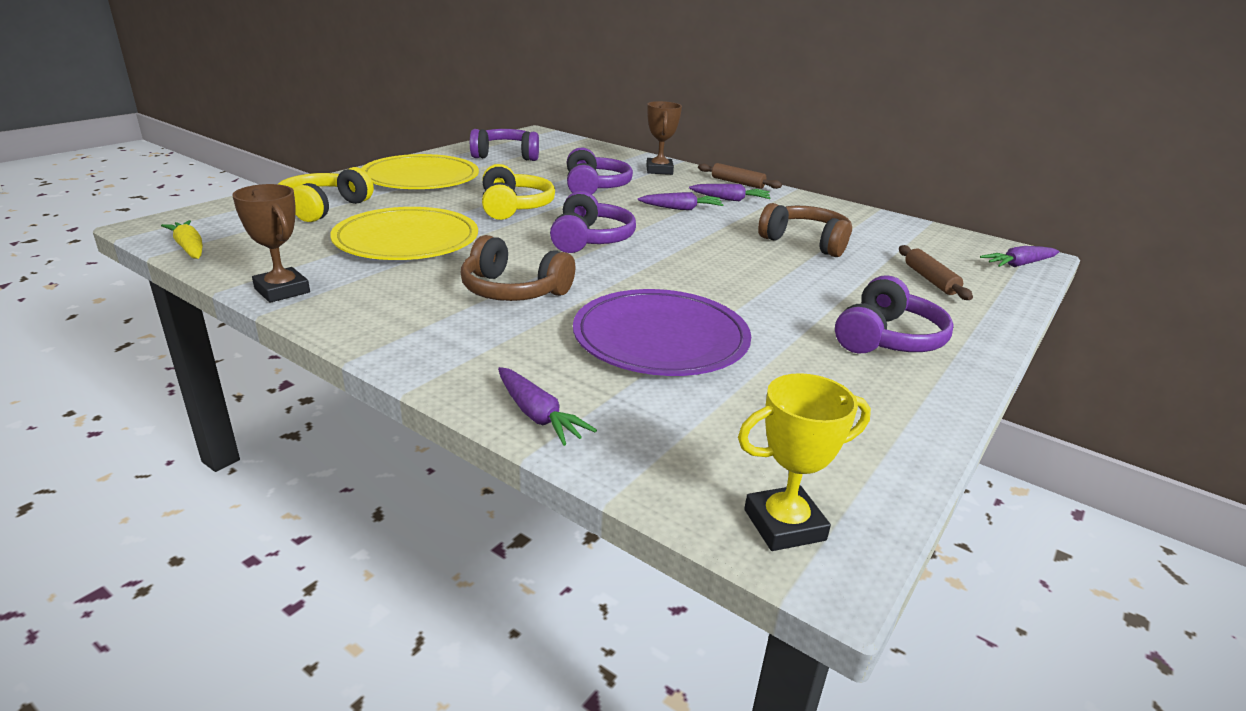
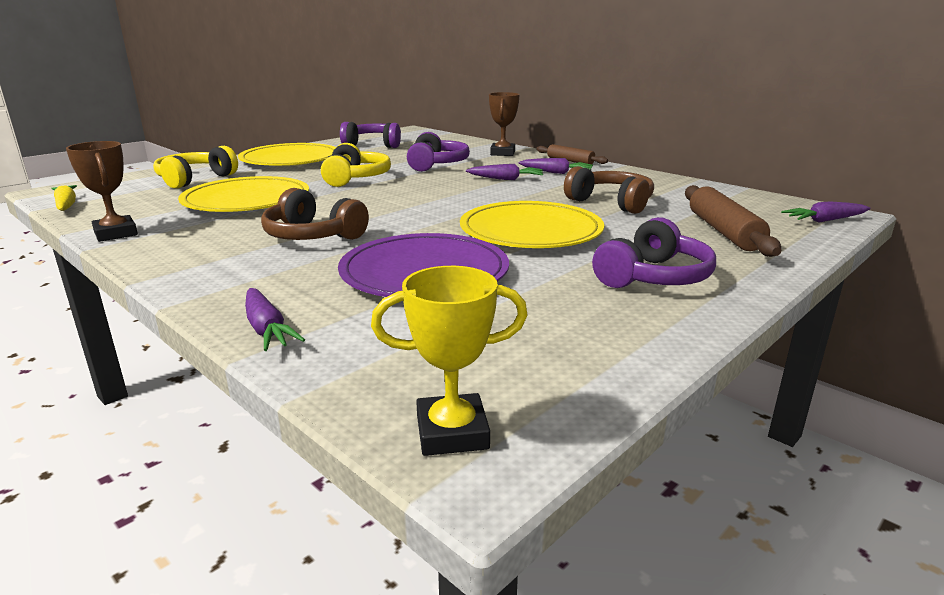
camera: 10 degrees right, 5 degrees down
purple headphones [550,191,636,253] -> none
brown rolling pin [899,245,973,300] -> brown rolling pin [685,185,781,257], size x1.61
none -> yellow plate [460,201,604,248]

